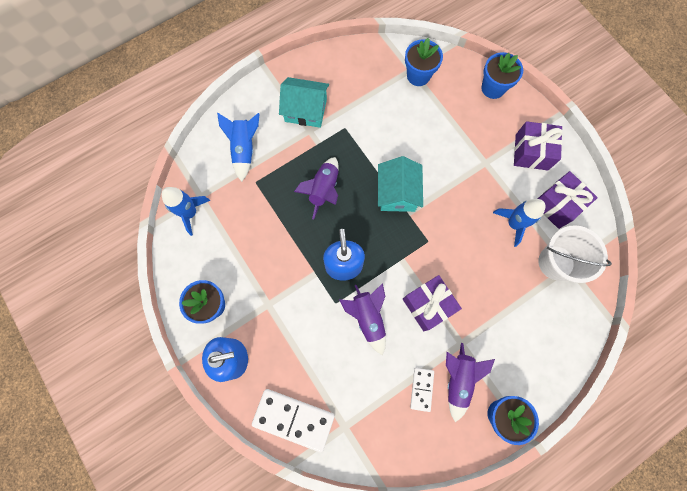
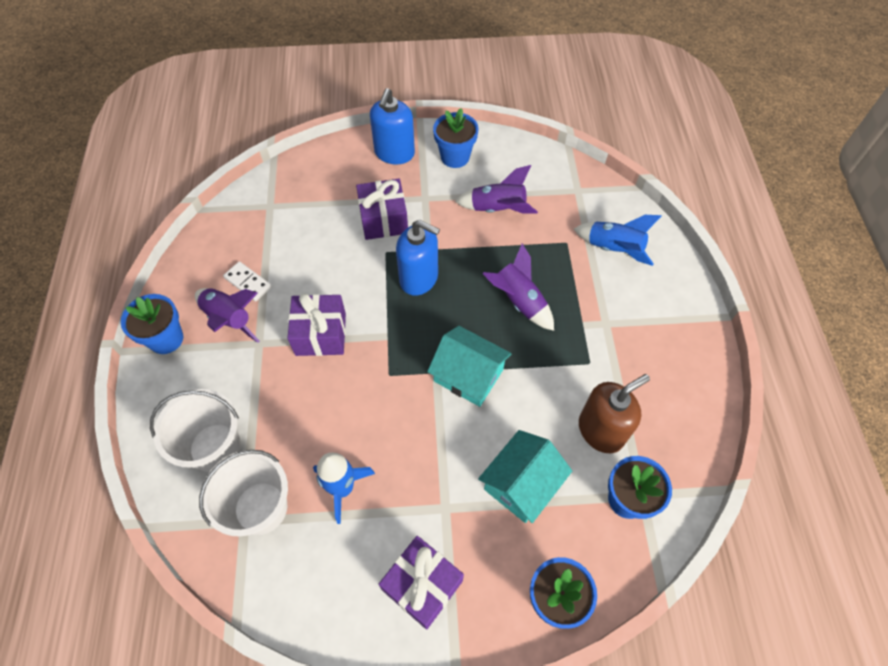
camera: 120 degrees right, 15 degrees down
blue rocket [162,187,210,236] -> none
white domino [252,389,335,453] -> none
turquoise house [279,77,329,128] -> turquoise house moved to [478,430,572,523]
purple rocket [339,283,386,355] -> purple rocket moved to [455,165,538,214]
purple gift [538,171,598,229] -> purple gift moved to [356,179,408,240]
none -> white bucket [150,389,241,472]
none -> brown soap dispenser [579,374,650,453]

